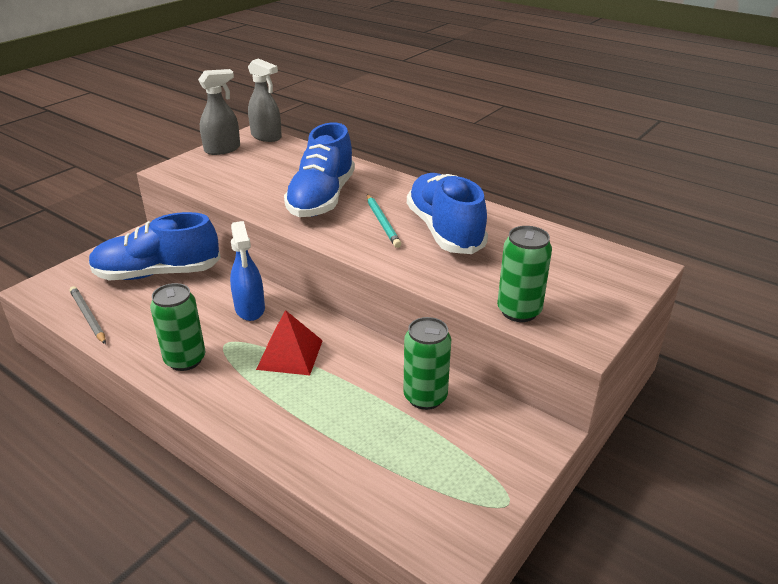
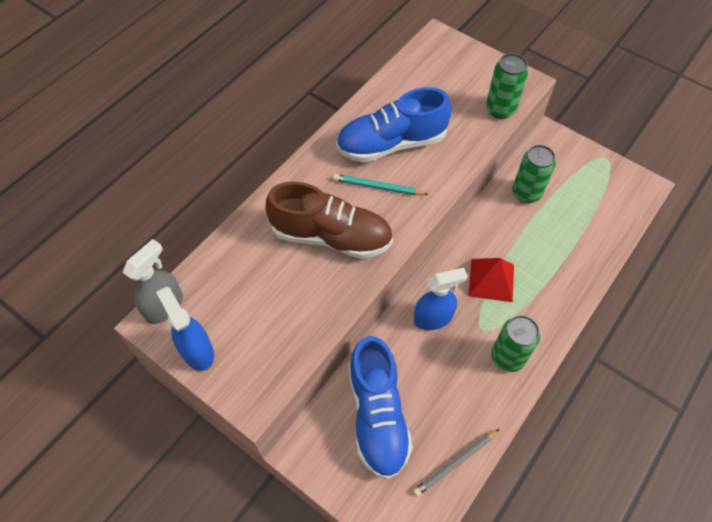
camera: 90 degrees left, 25 degrees up
grey spray bottle [198,69,240,155] -> blue spray bottle [156,287,214,371]
blue shoe [284,123,355,217] -> brown shoe [265,181,393,259]
turquoise pencil [367,194,402,248] -> turquoise pencil turned 150 degrees counterclockwise [333,174,429,195]

